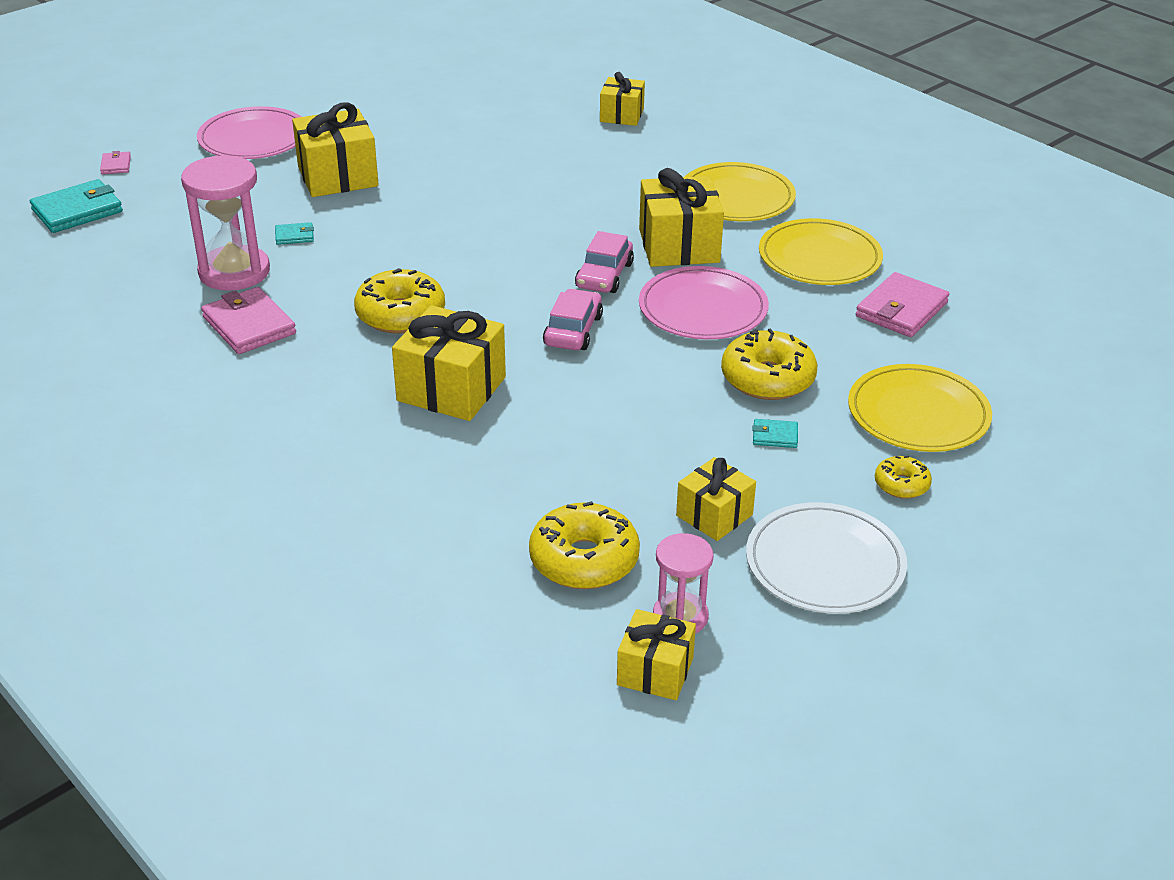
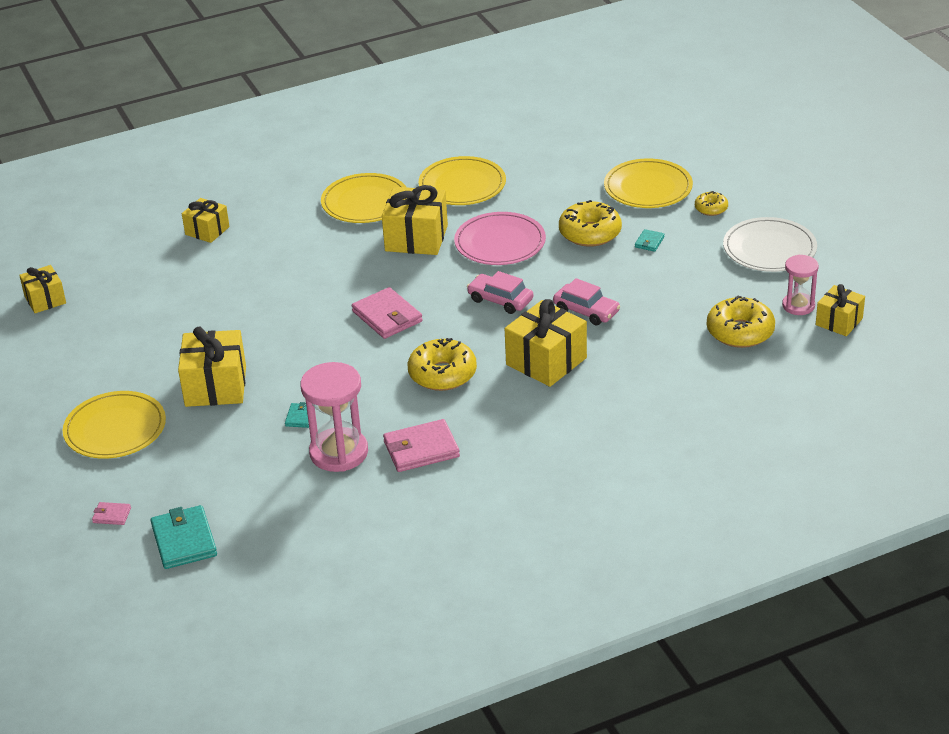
camera: 70 degrees left, 0 degrees up
pink plate [197,106,302,159] -> yellow plate [63,391,166,459]
pink car [575,231,634,293] -> pink car moved to [553,278,620,326]
yellow gift [676,457,756,541] -> yellow gift moved to [19,265,66,313]
pink wallet [856,272,949,337] -> pink wallet moved to [352,287,423,339]

